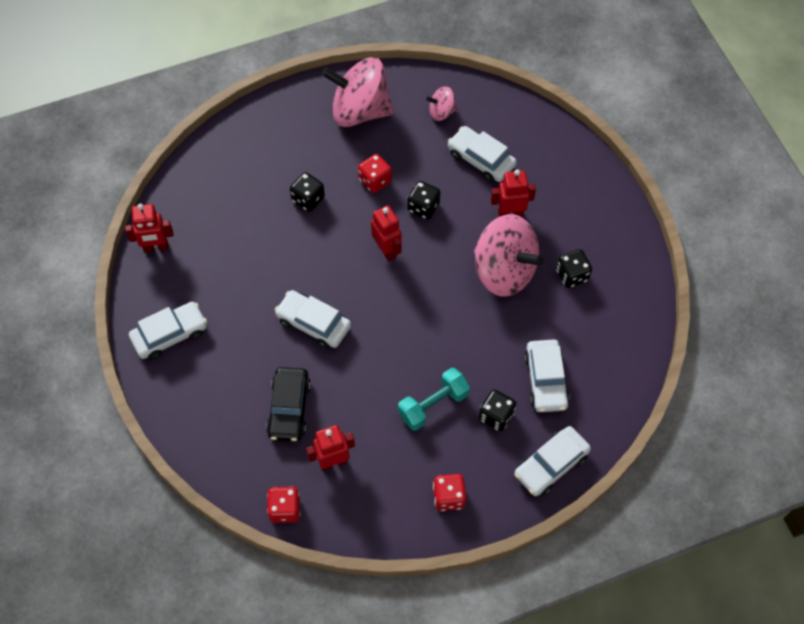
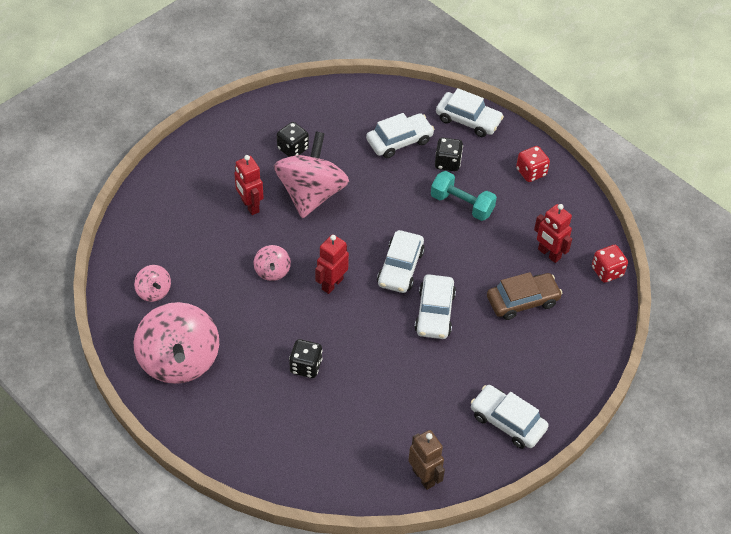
camera: 115 degrees left, 10 degrees down
red robot [125,204,173,252] -> brown robot [408,430,445,490]
black car [266,367,311,441] -> brown car [487,272,562,320]
red dice [358,154,392,193] -> none
black dice [407,181,441,219] -> pink spinning top [254,245,291,281]
white car [448,126,517,183] -> white car moved to [377,230,425,293]

